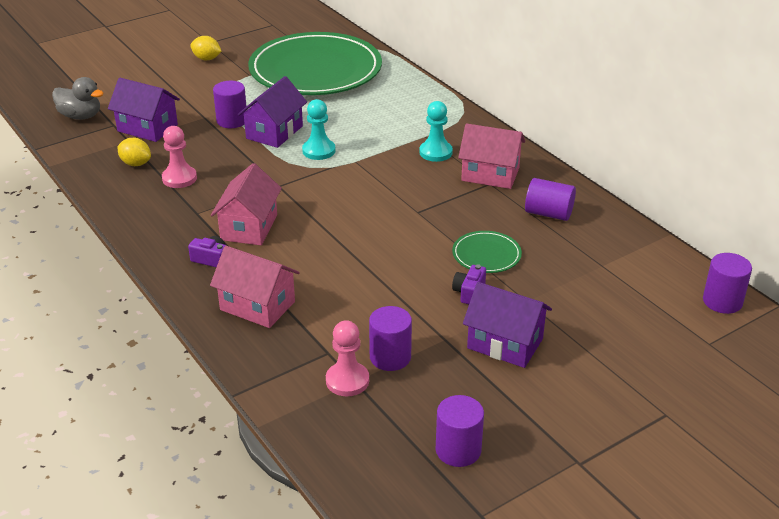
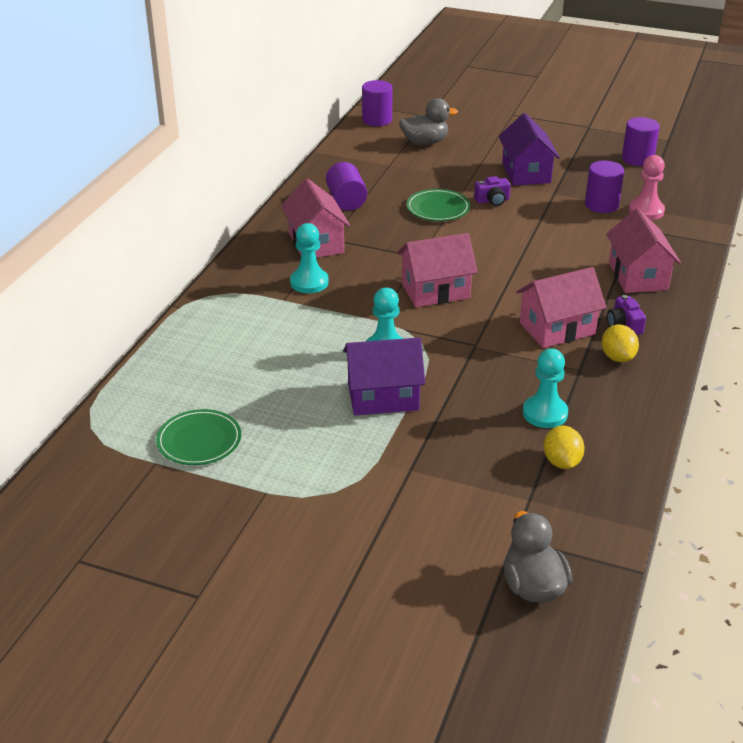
camera: 125 degrees left, 0 degrees up
purple house [108,78,180,142] -> none
pink pawn [162,126,197,188] -> turquoise pawn [523,349,568,428]
yellow lemon [190,36,222,60] -> yellow lemon moved to [602,324,639,362]
purple cylinder [213,81,247,128] -> none
green plate [248,32,382,95] -> green plate [156,409,241,465], size x0.40
none -> pink house [397,233,477,307]
none -> grey duck [399,98,458,145]

